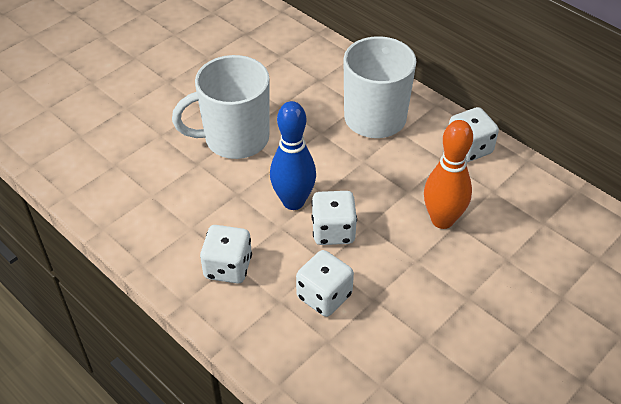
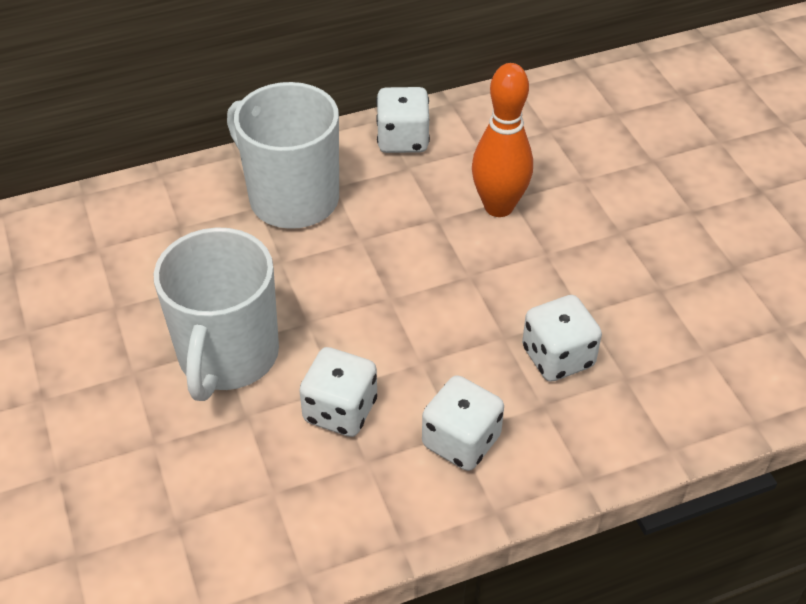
camera: 65 degrees left, 0 degrees up
blue bowling pin [270,101,316,210] -> none
white dice [312,191,357,245] -> white dice moved to [299,347,377,437]

